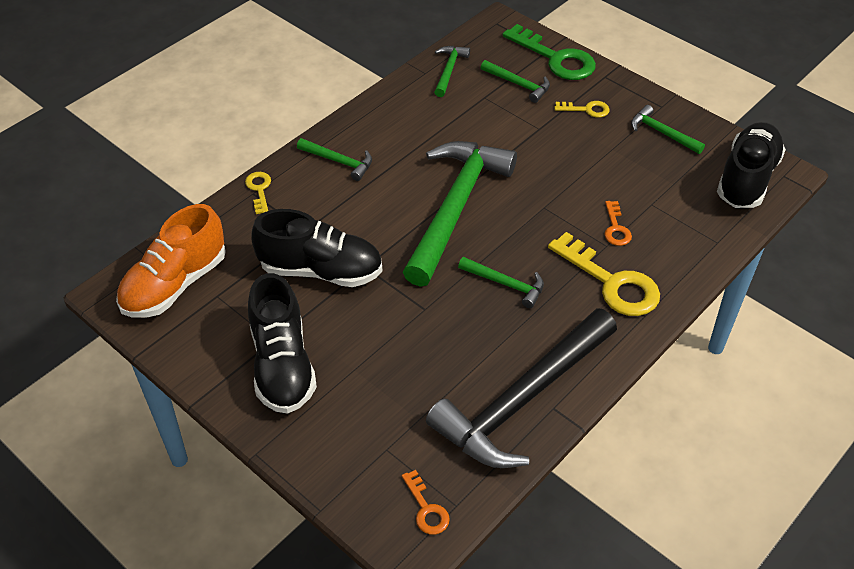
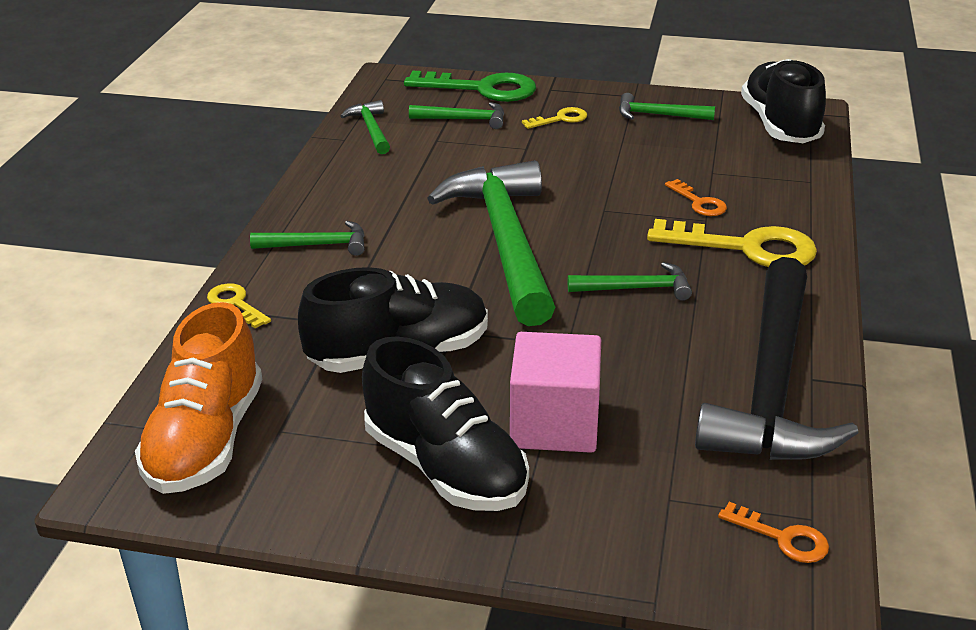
camera: 30 degrees left, 15 degrees down
none -> pink cube [510,332,601,453]

